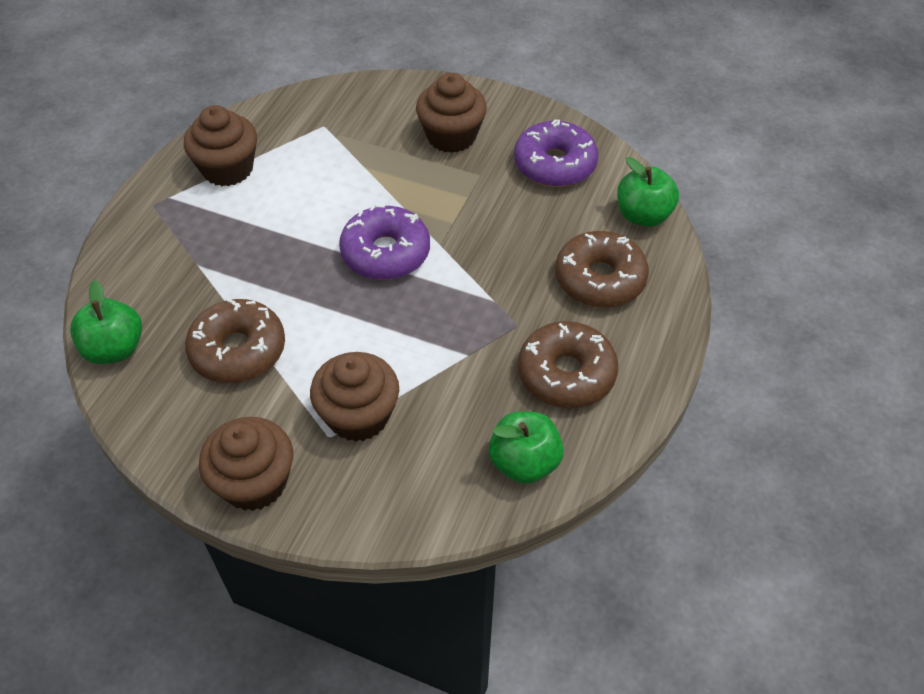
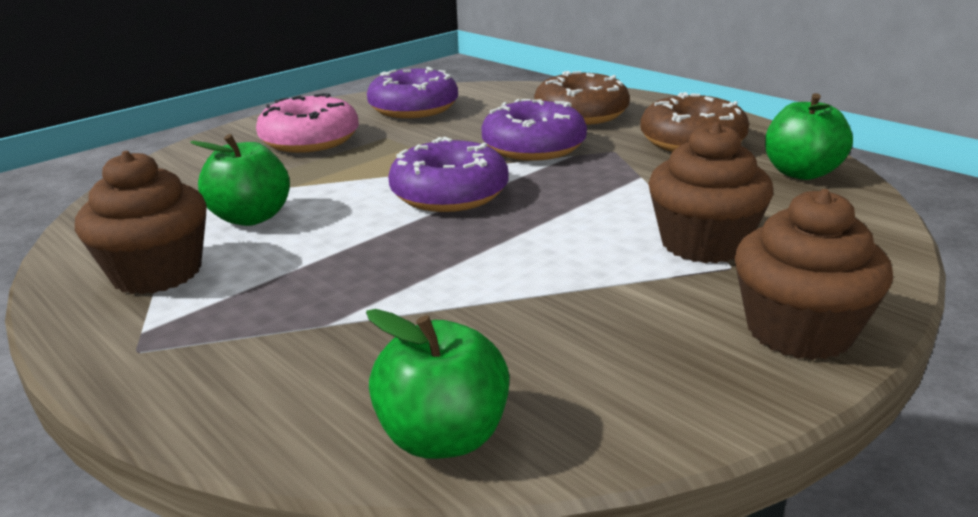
camera: 65 degrees left, 25 degrees down
brown donut [185,298,285,383] -> none
brown cupcake [416,73,487,153] -> pink donut [256,93,359,153]
green apple [617,157,679,227] -> green apple moved to [190,134,290,226]
none -> purple donut [481,99,587,161]

